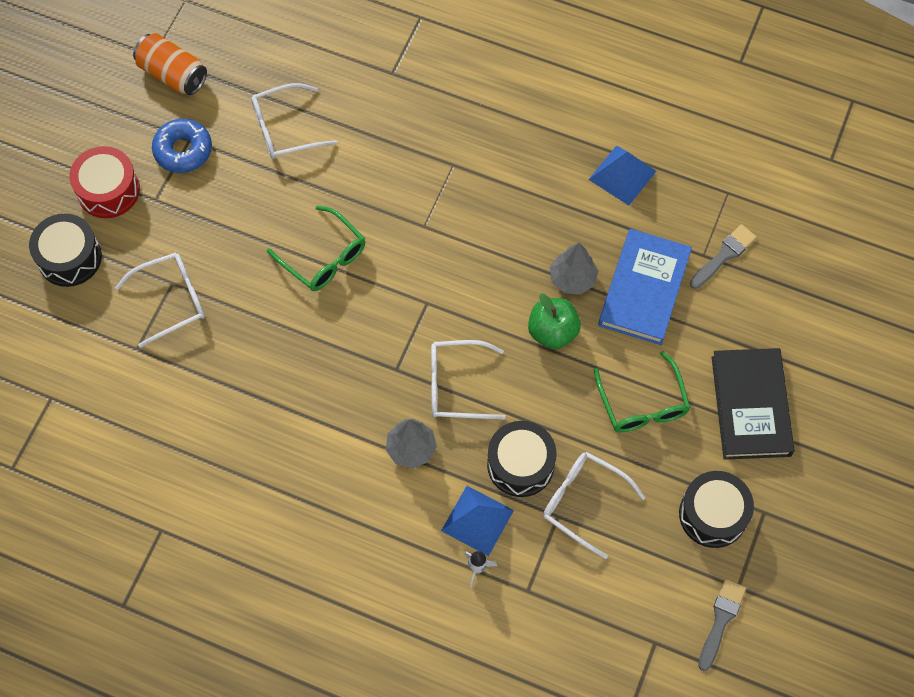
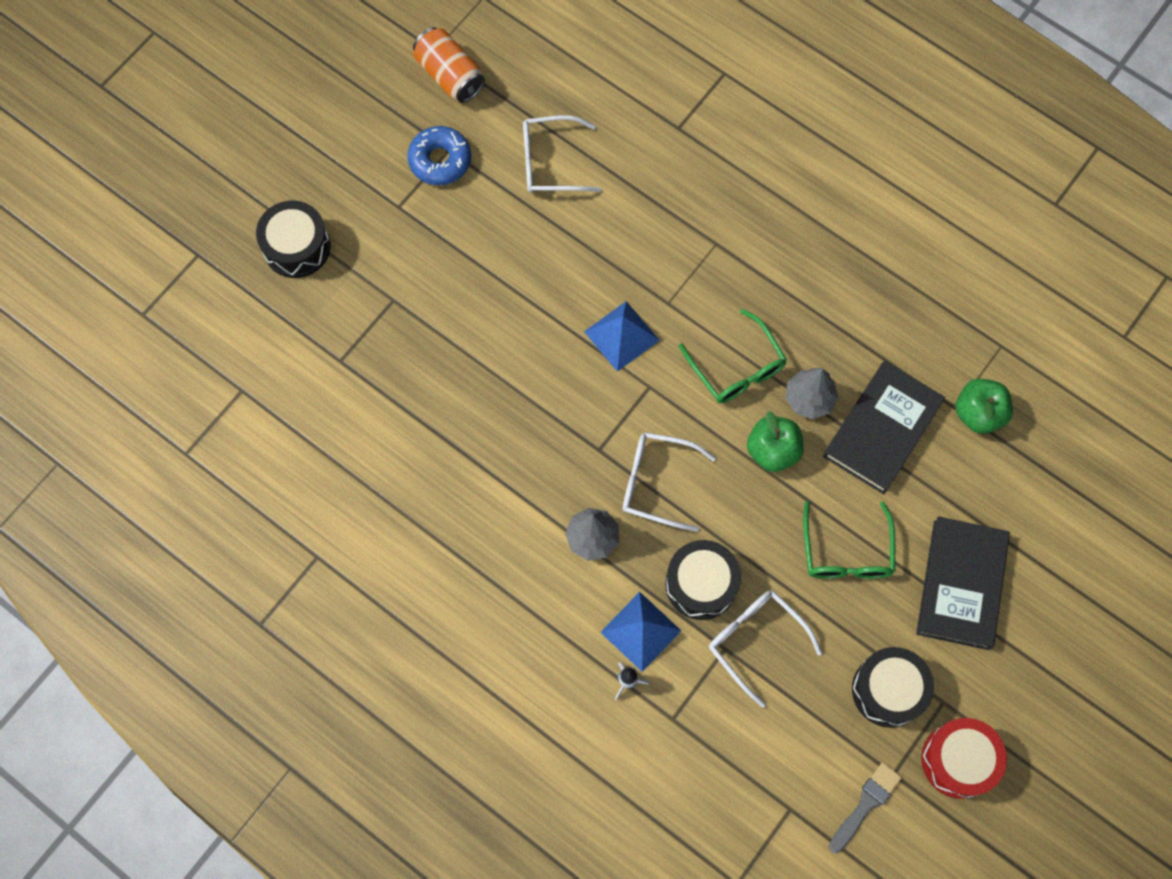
camera: 15 degrees right, 5 degrees up
red drum [69,146,140,218] -> red drum moved to [922,718,1007,799]
white glasses [115,252,205,348] -> none
green glasses [267,206,365,291] -> green glasses moved to [679,309,787,403]
blue pyramid [588,145,657,206] -> blue pyramid moved to [584,301,660,372]
blue book [598,229,692,345] -> black book [823,361,945,494]
grey brush [690,224,757,289] -> green apple [956,378,1013,434]

